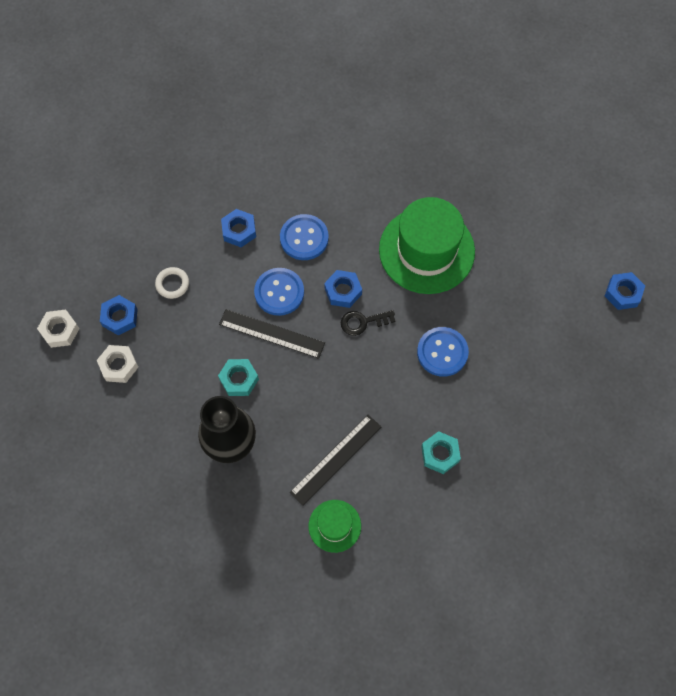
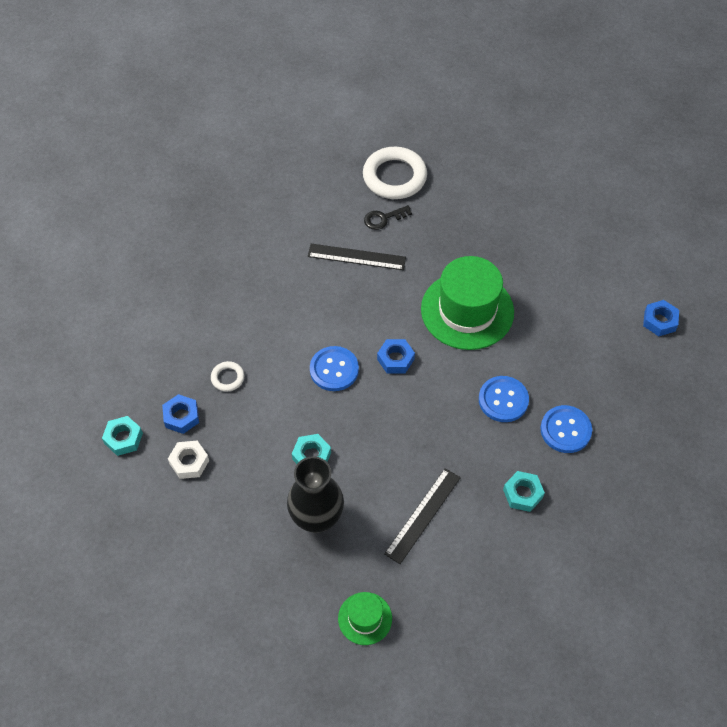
camera: 10 degrees left, 10 degrees down
white nut [37,309,80,348] -> turquoise nut [102,416,143,456]
black ruler [219,309,325,359] -> black ruler moved to [308,244,406,270]
blue nut [221,209,256,247] -> none
blue button [280,214,329,260] -> blue button moved to [540,405,592,453]
green hat [309,500,361,553] -> green hat moved to [338,592,392,645]
black key [341,310,395,336] -> black key moved to [364,205,412,230]
none -> white ring [363,147,427,199]

